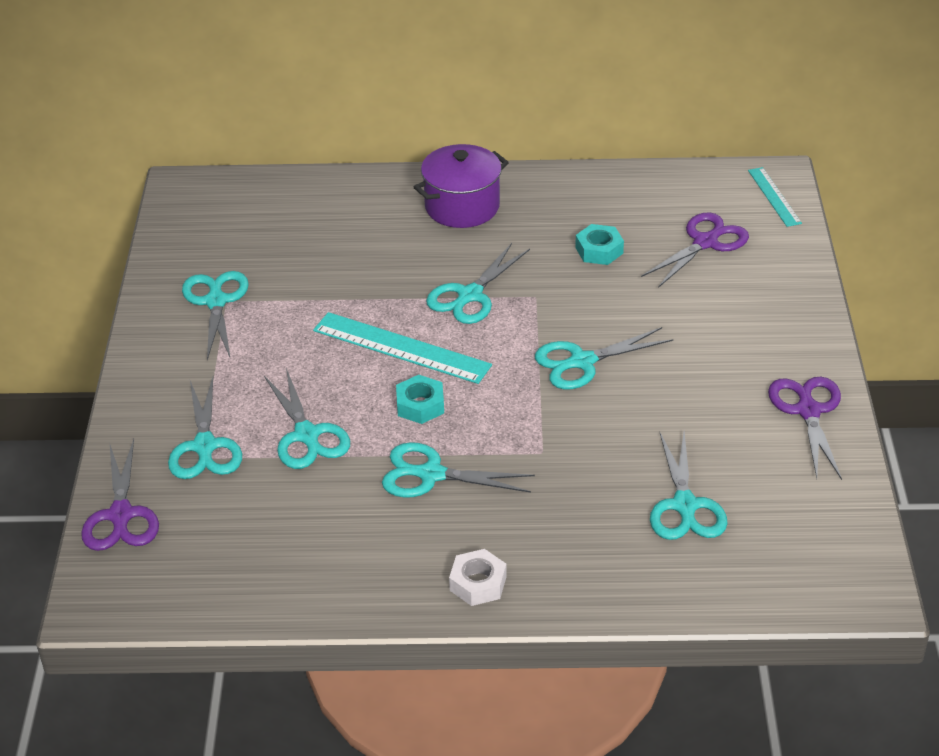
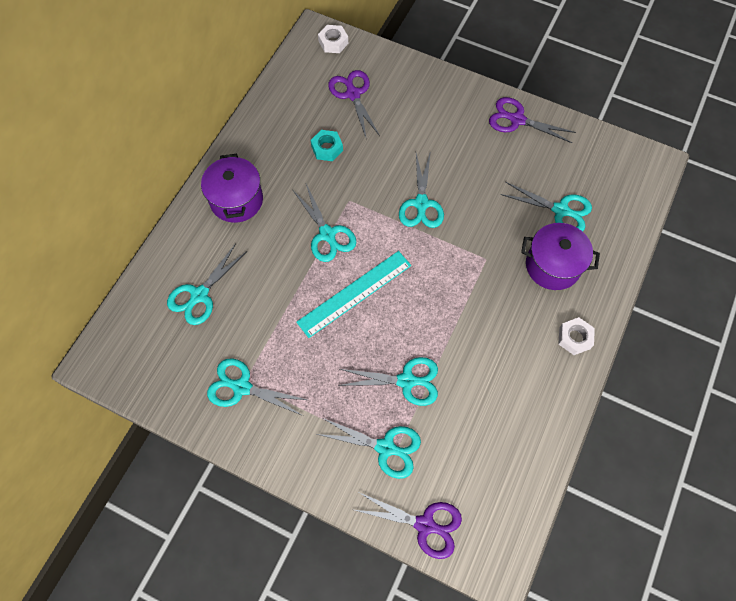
camera: 65 degrees left, 25 degrees up
turquoise scissors [382,442,535,498] -> turquoise scissors moved to [167,243,247,325]
turquoise nut [396,375,444,424] -> none
turquoise ruler [748,167,802,227] -> white nut [318,25,348,53]
none -> purple pot [521,223,600,290]

